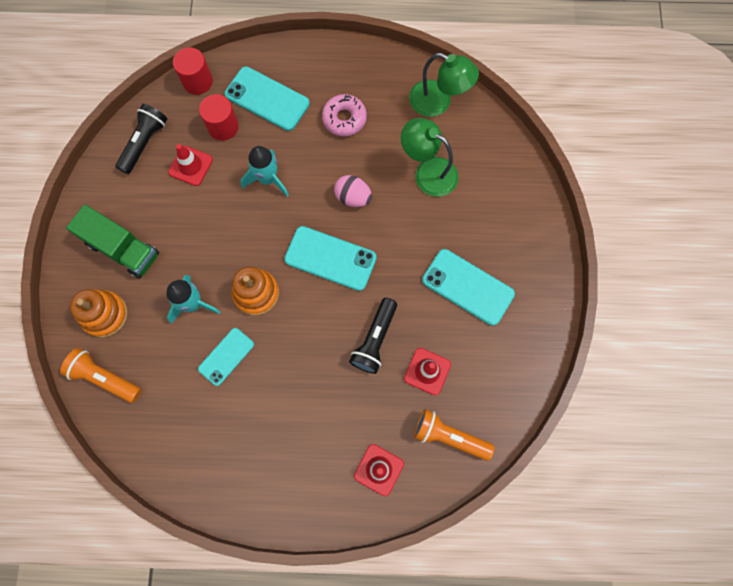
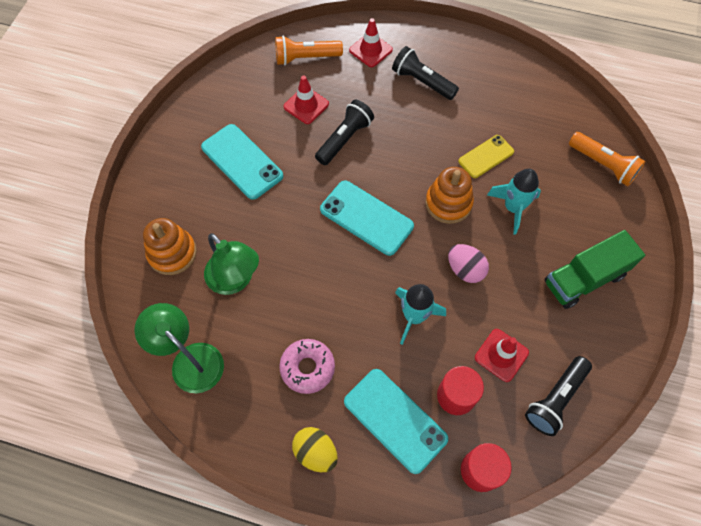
camera: 165 degrees left, 10 degrees down
green truck [66,204,159,279] -> green truck turned 75 degrees counterclockwise [544,230,645,309]
orange stacking toy [70,289,128,338] -> orange stacking toy moved to [143,218,197,275]
turquoise phone [198,328,254,386] -> yellow phone [458,135,514,178]
pink egg [334,175,372,207] -> pink egg moved to [448,244,489,283]
orange flashlight [414,409,495,461] -> orange flashlight turned 135 degrees clockwise [275,36,343,65]
none -> yellow egg [292,427,338,472]
none -> black flashlight [392,46,459,100]

